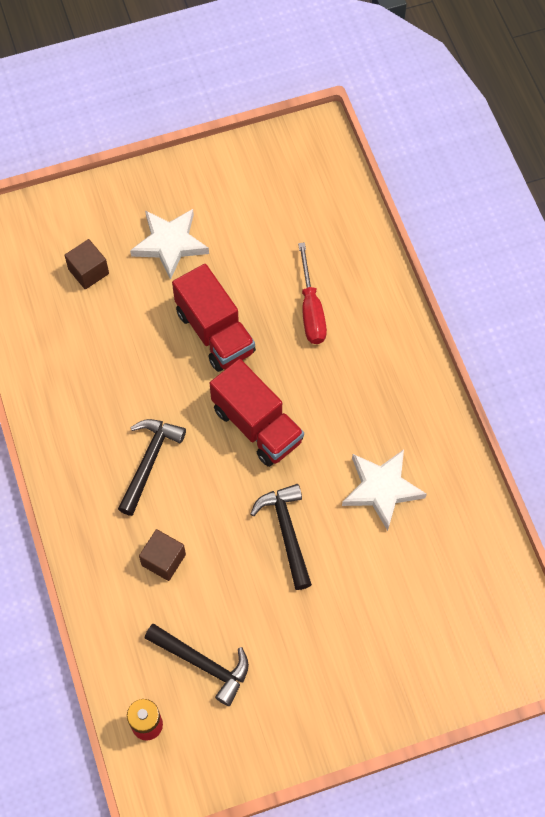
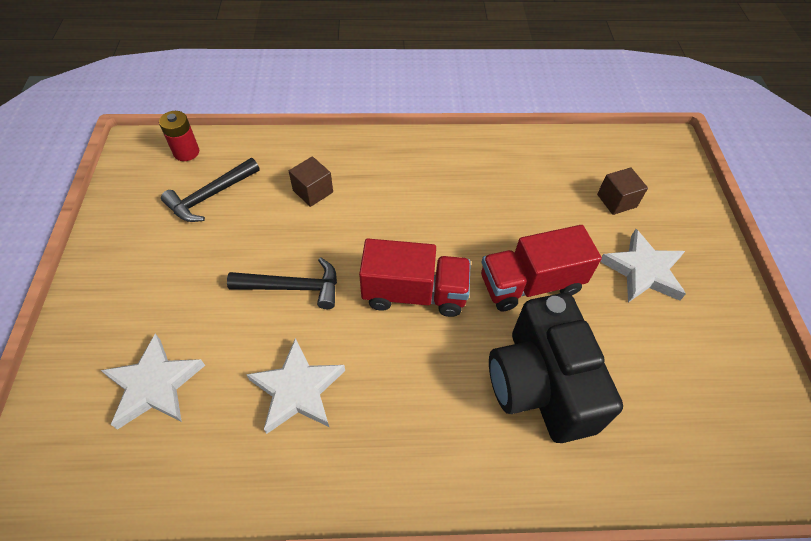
camera: 105 degrees right, 10 degrees down
black hammer [118,419,186,516] -> none
red truck [210,359,304,467] -> red truck turned 150 degrees counterclockwise [359,239,471,317]
red screwdriver [298,242,327,344] -> black camera [489,293,623,443]
none -> white star [101,333,205,430]

